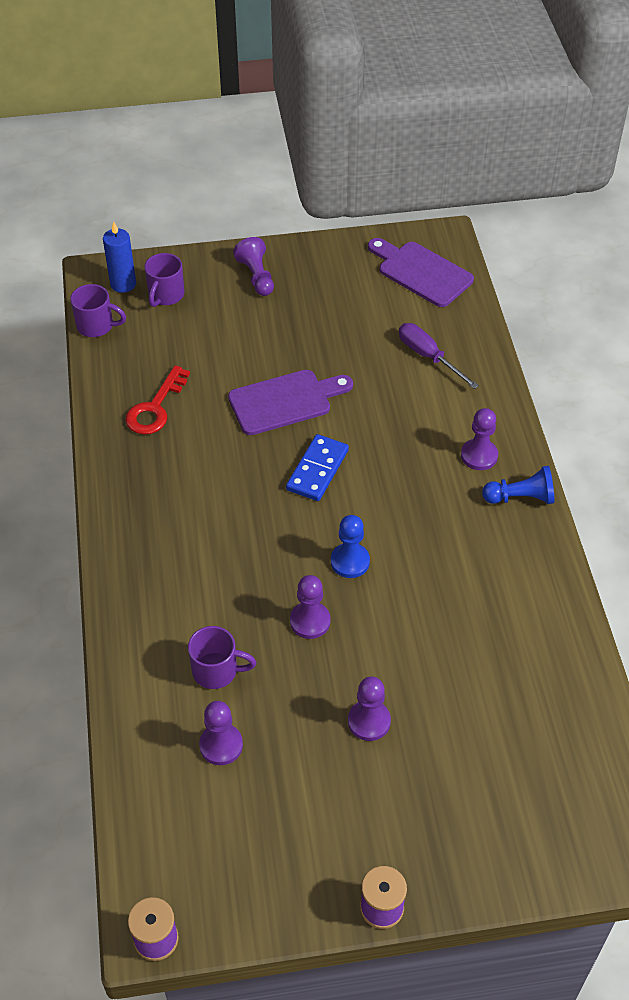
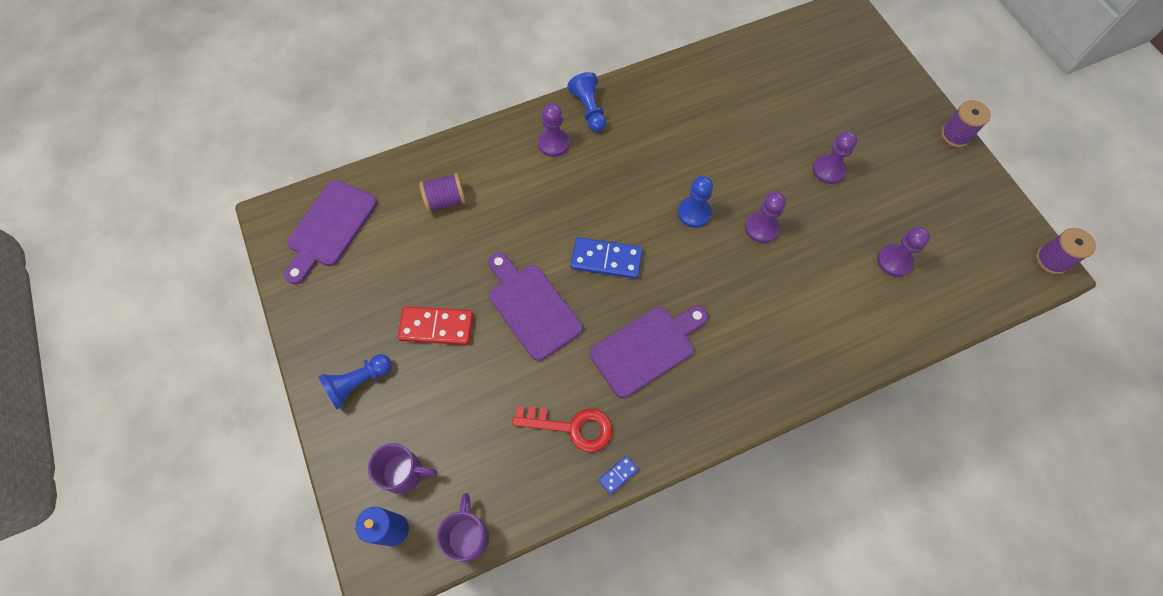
camera: 105 degrees left, 15 degrees up
purple mug [188,626,256,689] -> none
purple pawn [233,237,274,296] -> blue pawn [319,354,392,409]
purple screwdriver [399,323,479,389] -> purple spool [419,173,466,213]
none -> red domino [398,306,473,345]
none -> purple cutting board [590,306,708,398]
none -> blue domino [598,455,638,495]

